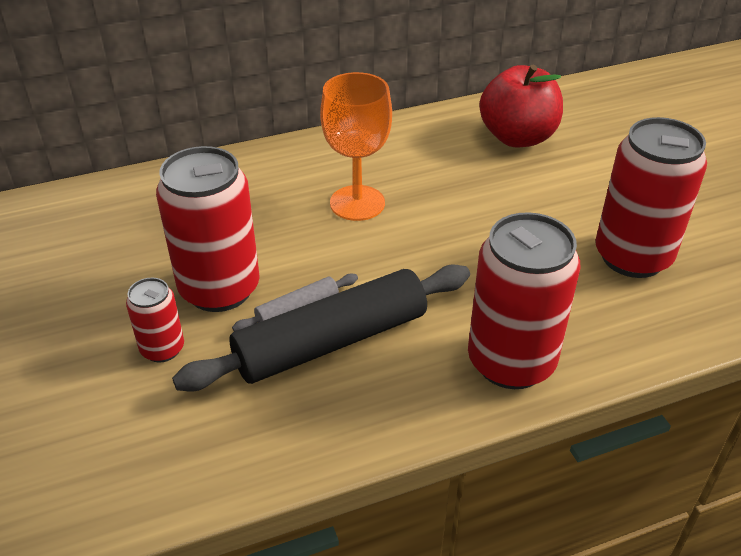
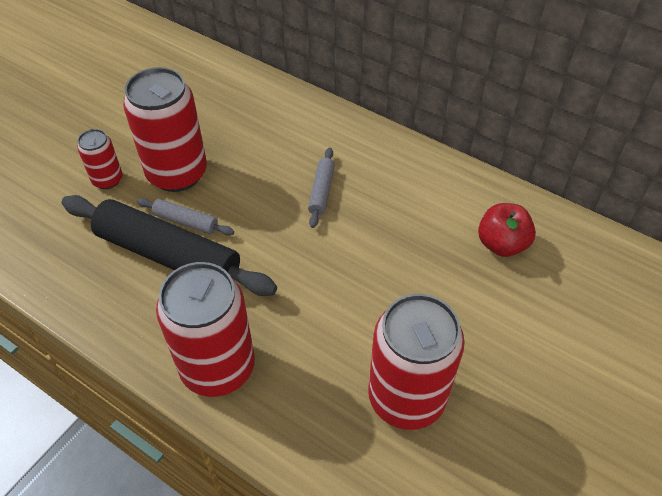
camera: 55 degrees right, 10 degrees up
orange goblet [320,72,392,221] -> grey rolling pin [308,148,335,228]
red apple [479,65,563,147] -> red apple [478,203,536,257], size x0.66

